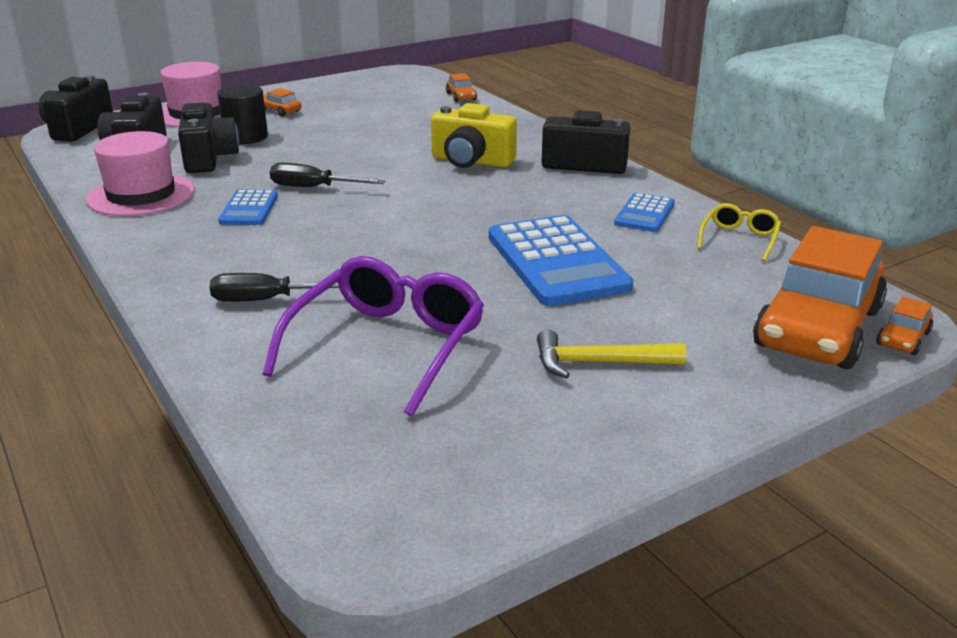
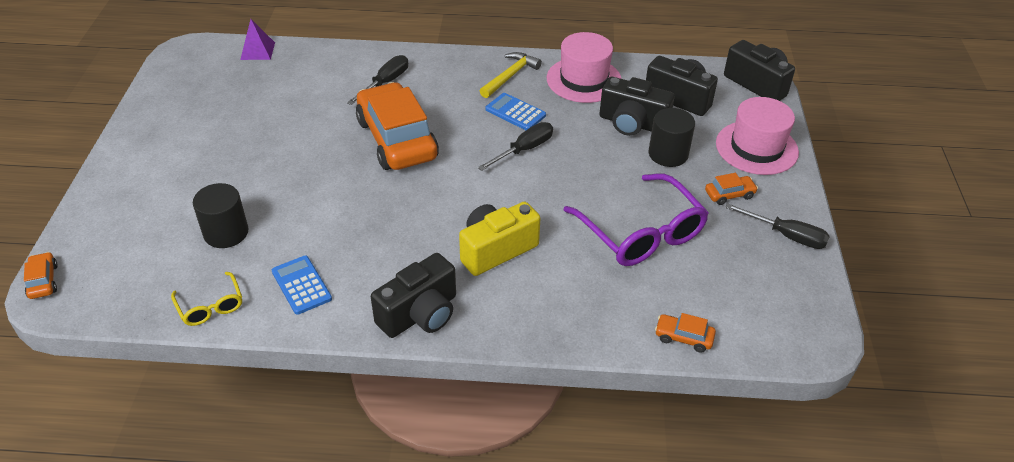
camera: 125 degrees right, 15 degrees up
purple glasses [262,256,484,416] -> purple glasses moved to [563,173,709,266]
blue calculator [489,215,633,306] -> none
yellow hammer [537,329,686,379] -> yellow hammer moved to [480,52,542,98]
orange car [753,226,887,369] -> orange car moved to [356,82,439,170]
none -> black cylinder [193,183,249,248]
none -> purple pyramid [240,19,275,60]
none -> black screwdriver [725,203,830,249]

